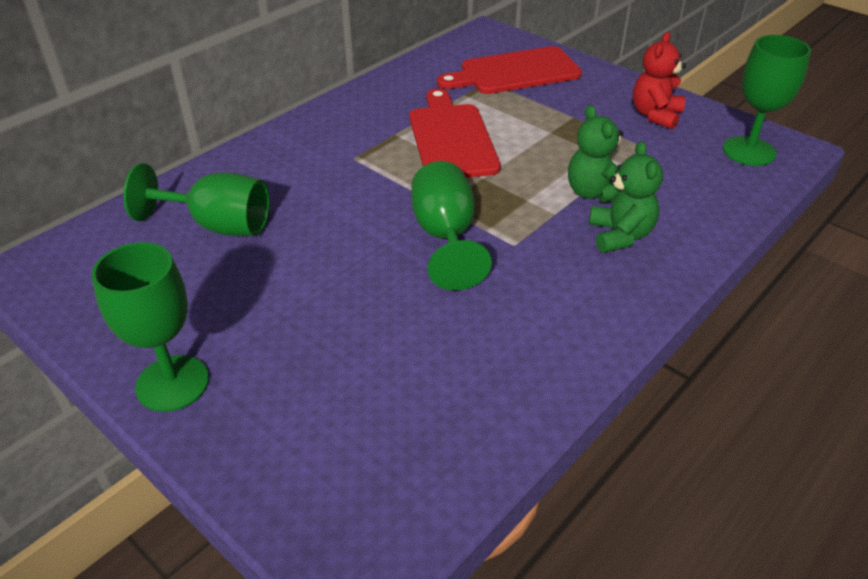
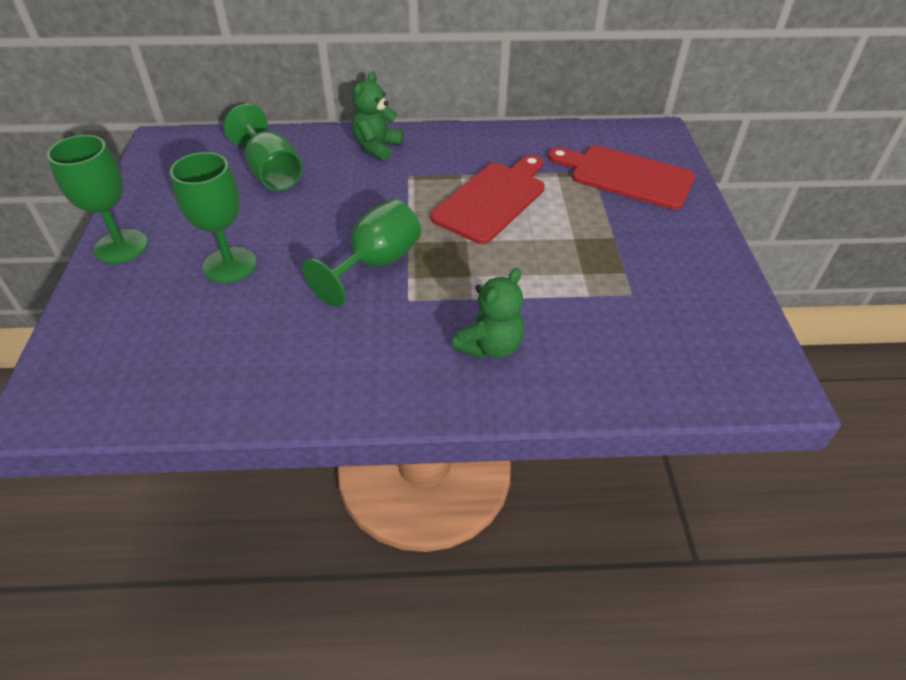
camera: 45 degrees right, 5 degrees up
green teddy bear [568,105,623,203] -> green teddy bear moved to [352,72,404,161]
red teddy bear [633,32,686,130] -> none
green goblet [723,35,811,166] -> green goblet moved to [170,152,257,283]

